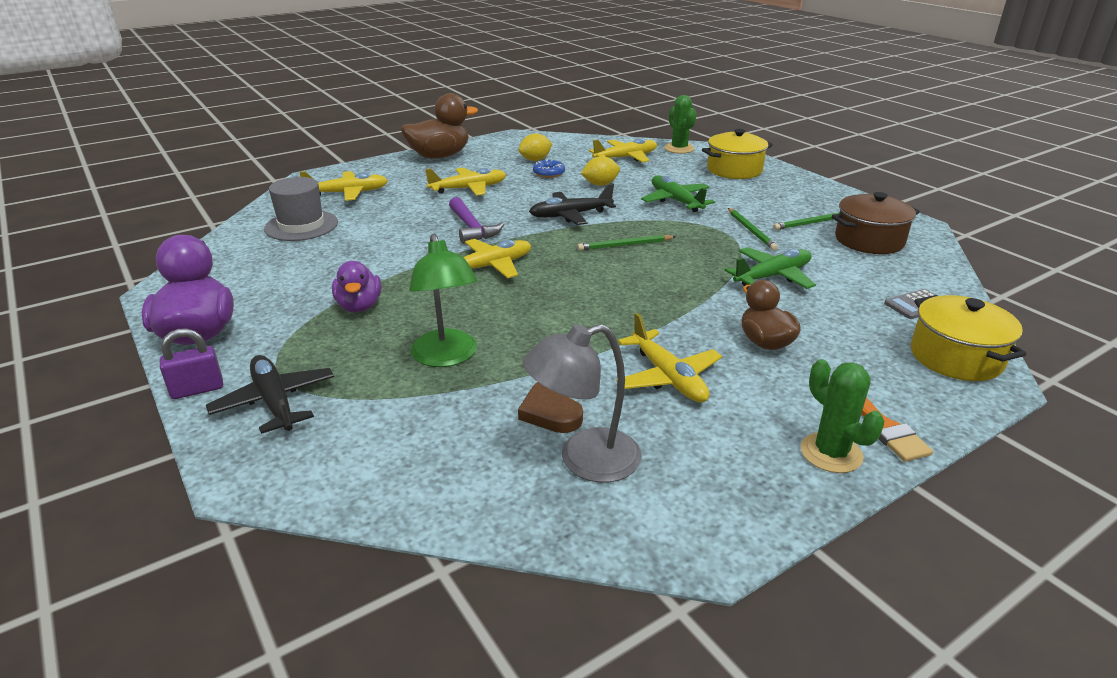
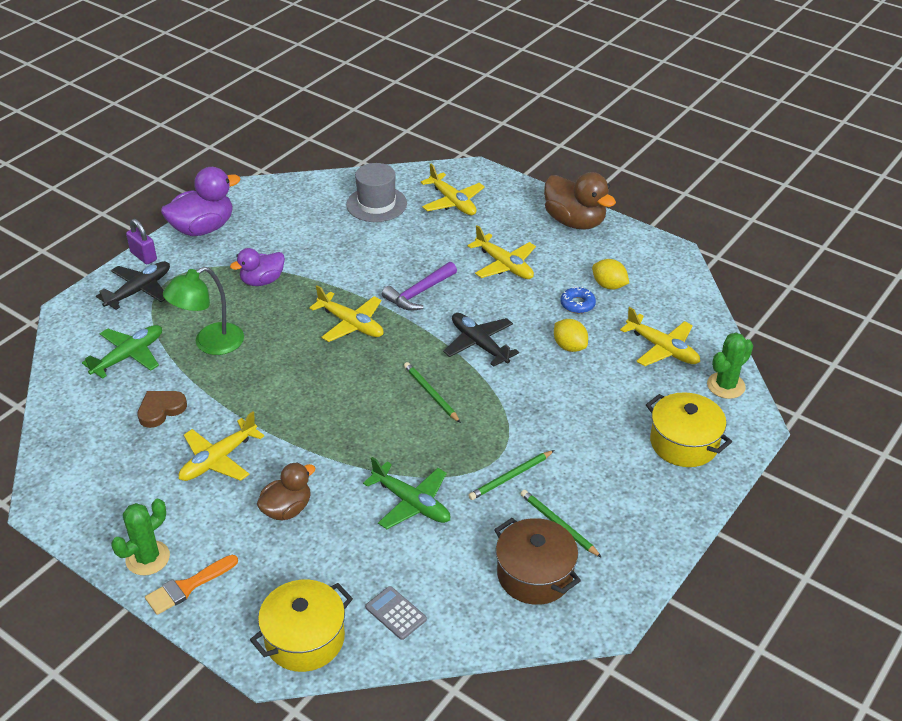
camera: 70 degrees right, 10 degrees up
grey lamp [523,324,642,482] -> none
green plane [641,175,715,212] -> green plane moved to [82,325,162,379]

